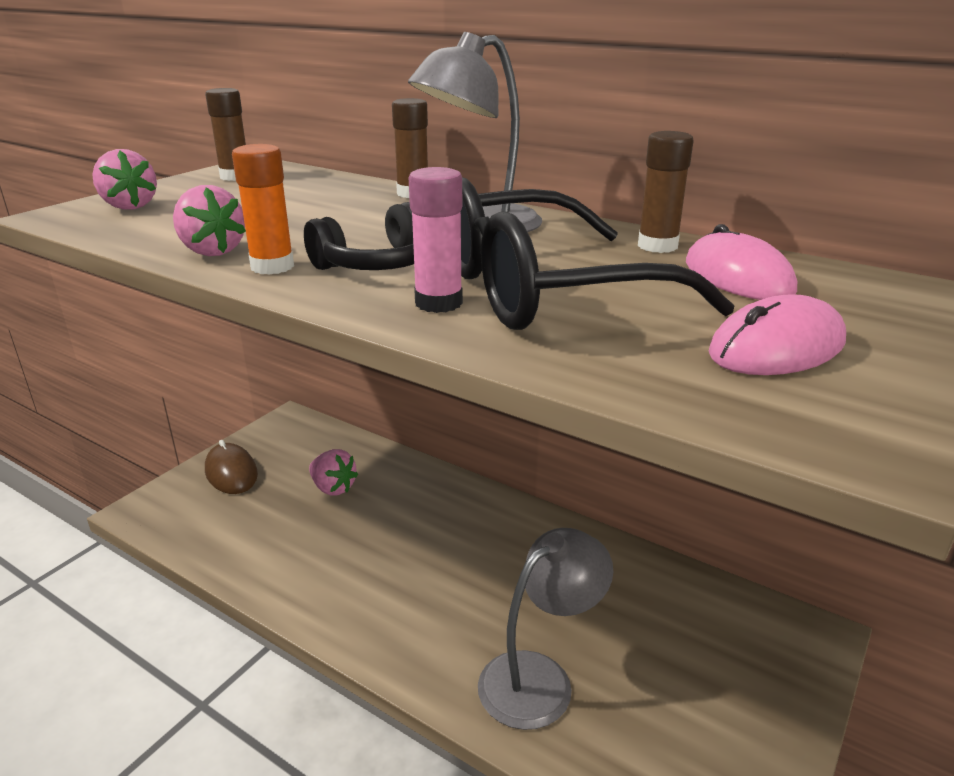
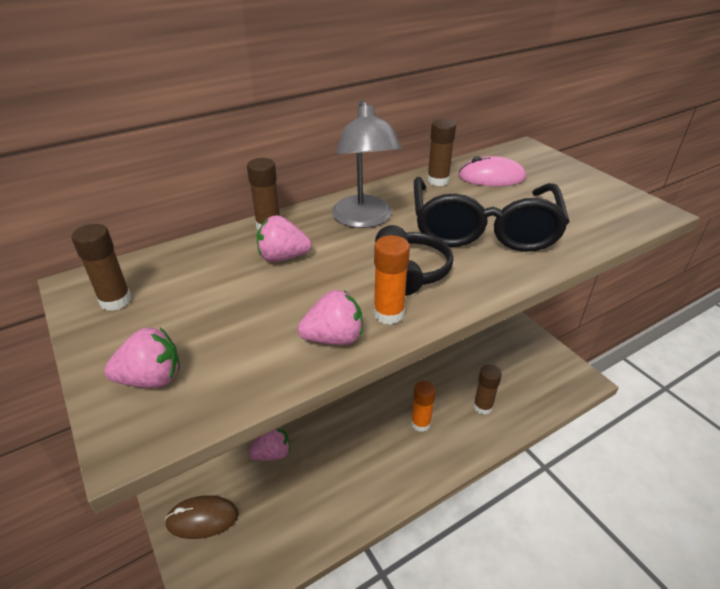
camera: 65 degrees left, 10 degrees up
pink glue stick [409,167,463,313] -> none
grey lamp [478,528,613,730] -> brown glue stick [473,364,502,415]
pink mouse [709,294,846,375] -> none
none -> pink strawberry [257,215,312,262]
none -> orange glue stick [411,381,436,432]

